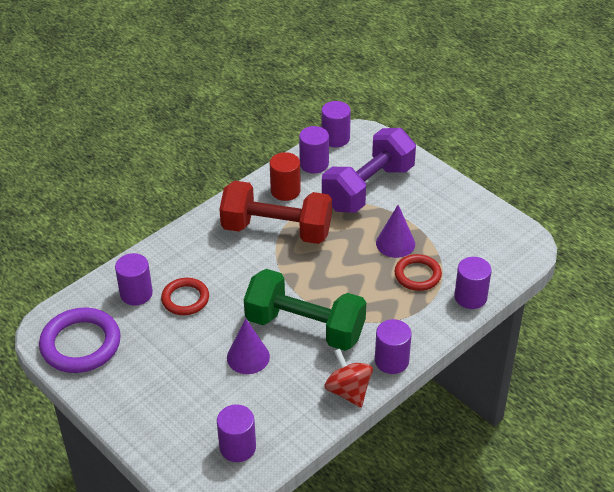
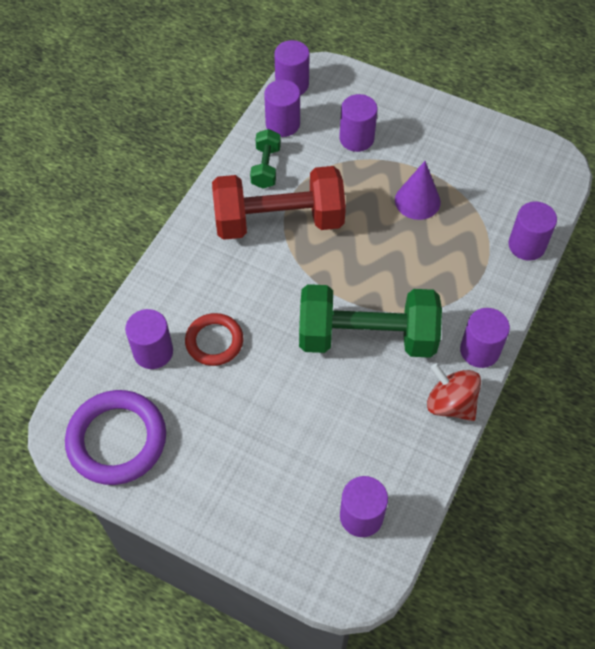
camera: 20 degrees left, 15 degrees up
purple cone [227,318,270,374] -> none
red cylinder [270,152,301,201] -> green dumbbell [250,129,281,189]
purple dumbbell [322,128,416,213] -> purple cylinder [339,94,378,152]
red ring [394,254,442,291] -> none

